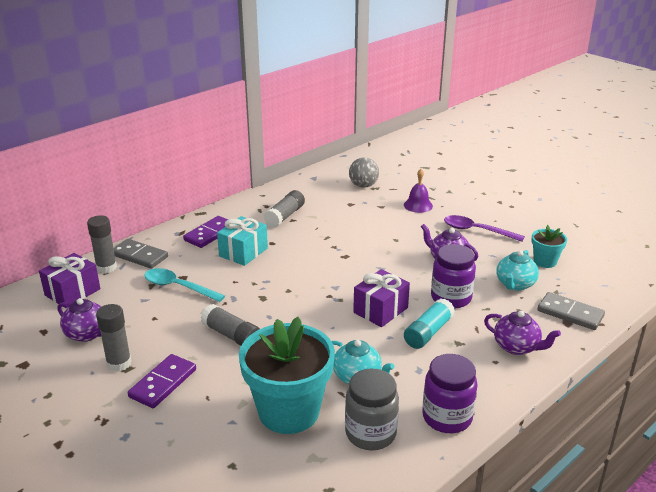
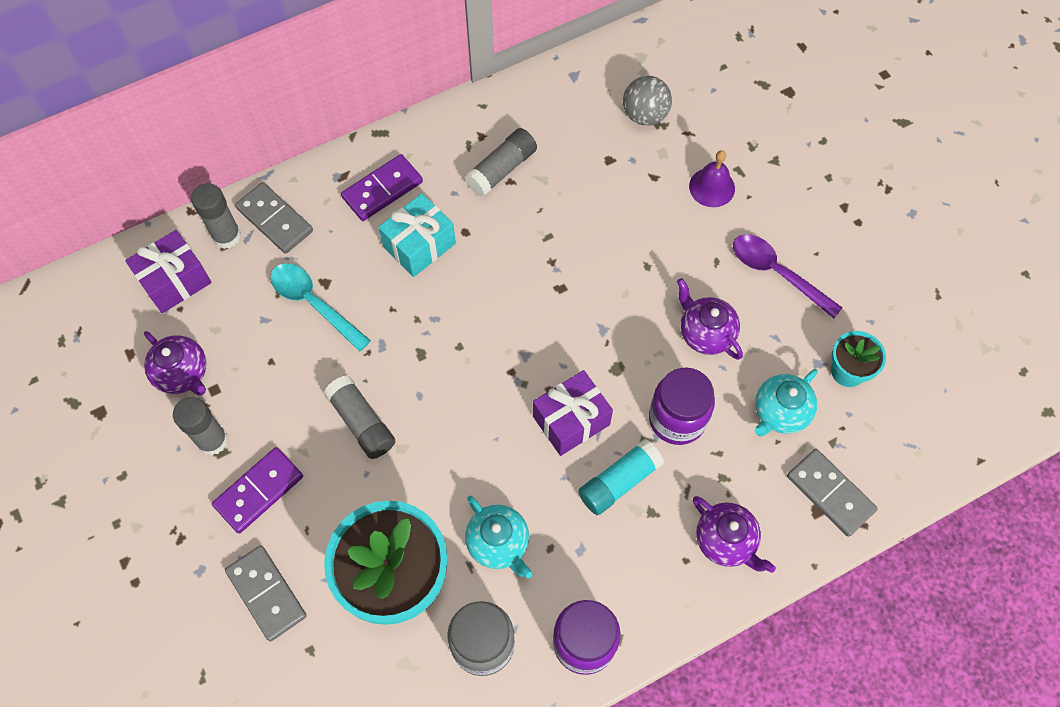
camera: 15 degrees right, 35 degrees up
none -> grey domino [225,546,307,642]

